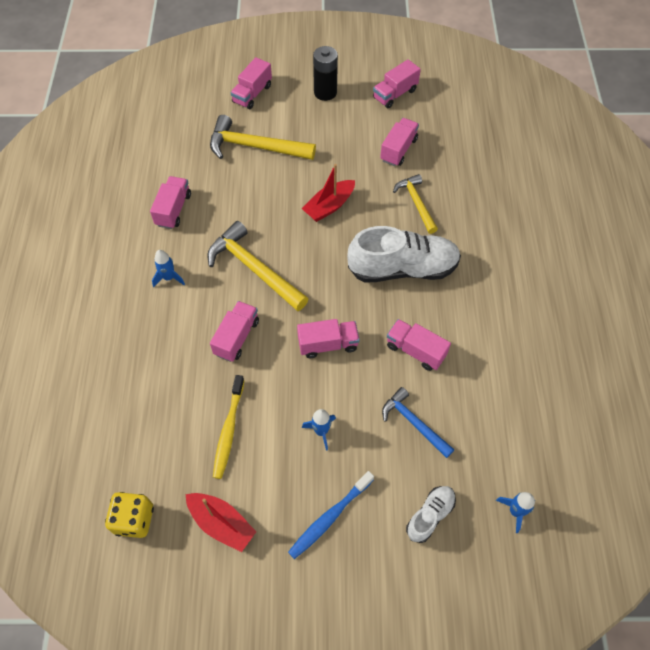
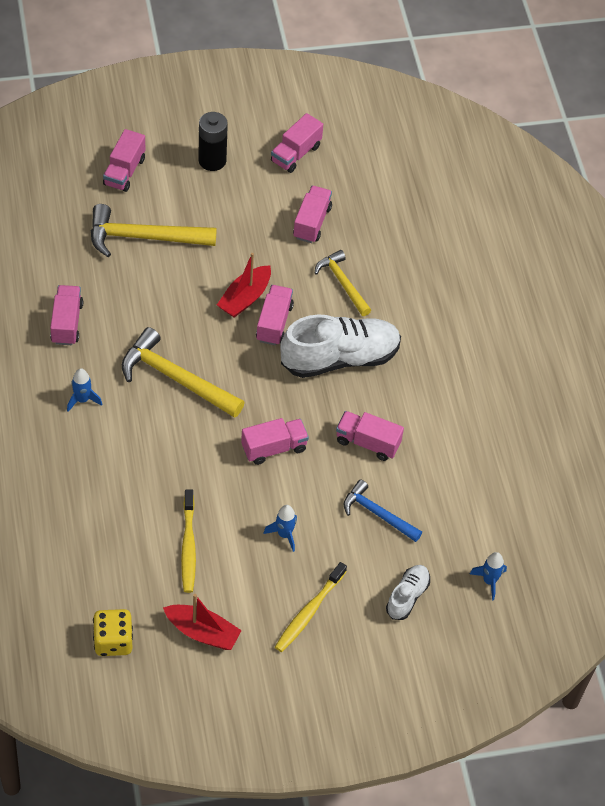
camera: 15 degrees left, 5 degrees down
pink truck [210,301,259,362] -> pink truck moved to [256,285,294,346]
blue toothbrush [288,471,374,559] -> yellow toothbrush [275,562,347,652]

